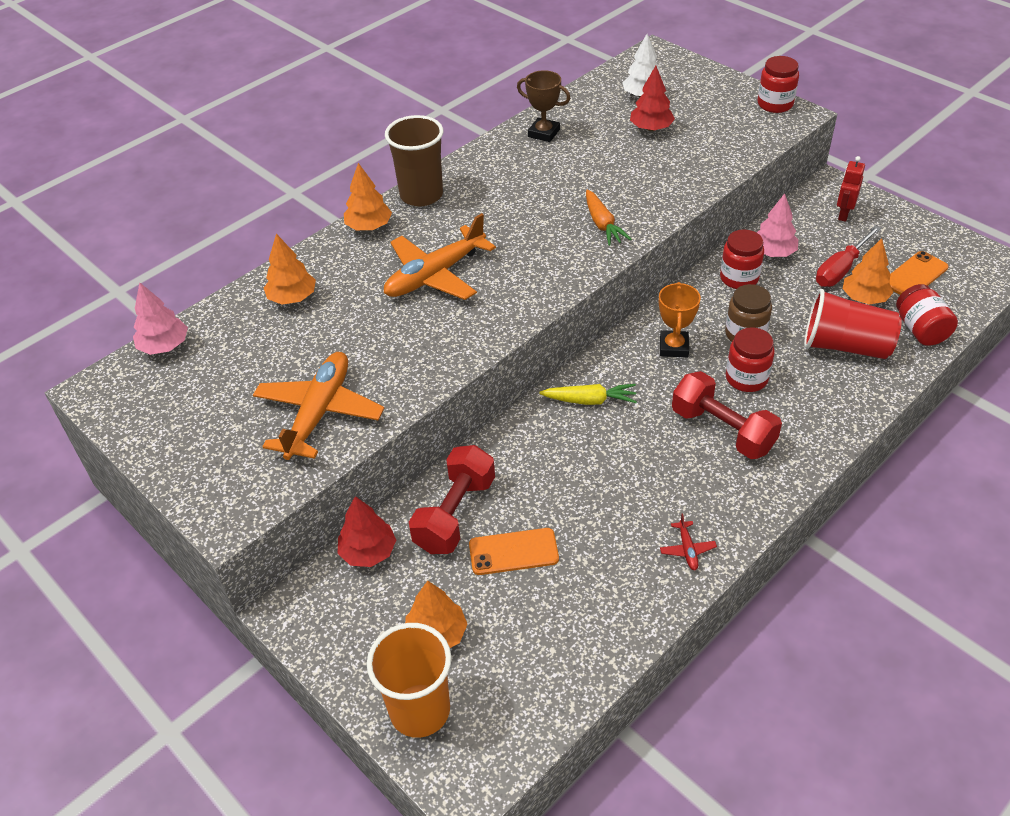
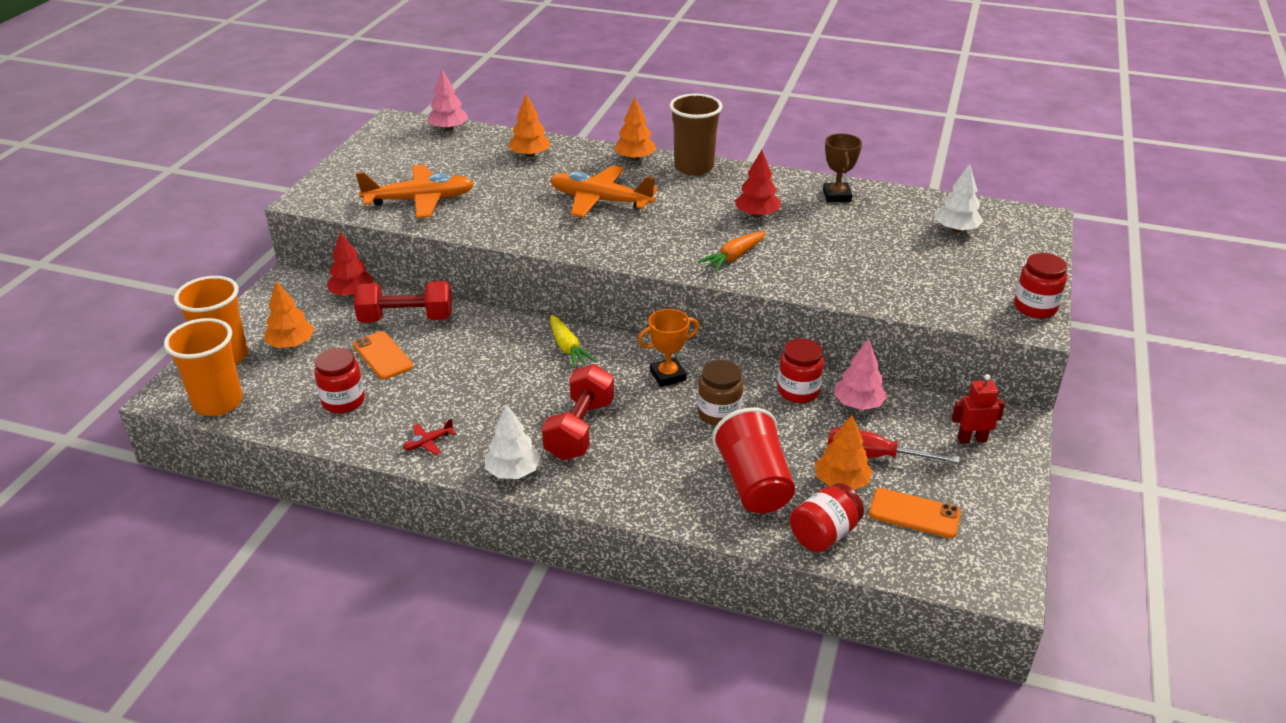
camera: 60 degrees right, 10 degrees down
red tree [630,66,675,131] -> red tree moved to [735,150,781,217]
red jar [726,327,775,392] -> red jar moved to [314,348,365,413]
none -> orange cup [164,318,243,416]
none -> white tree [485,404,541,479]

